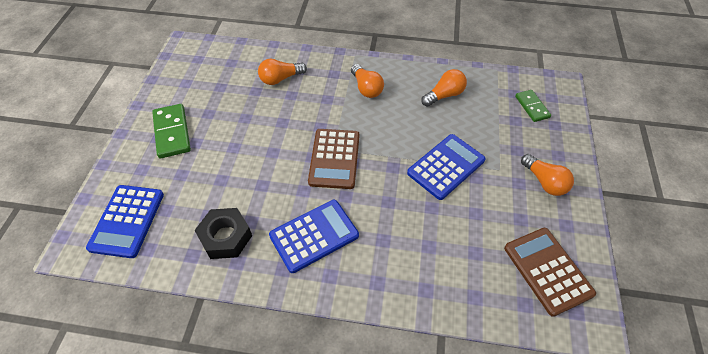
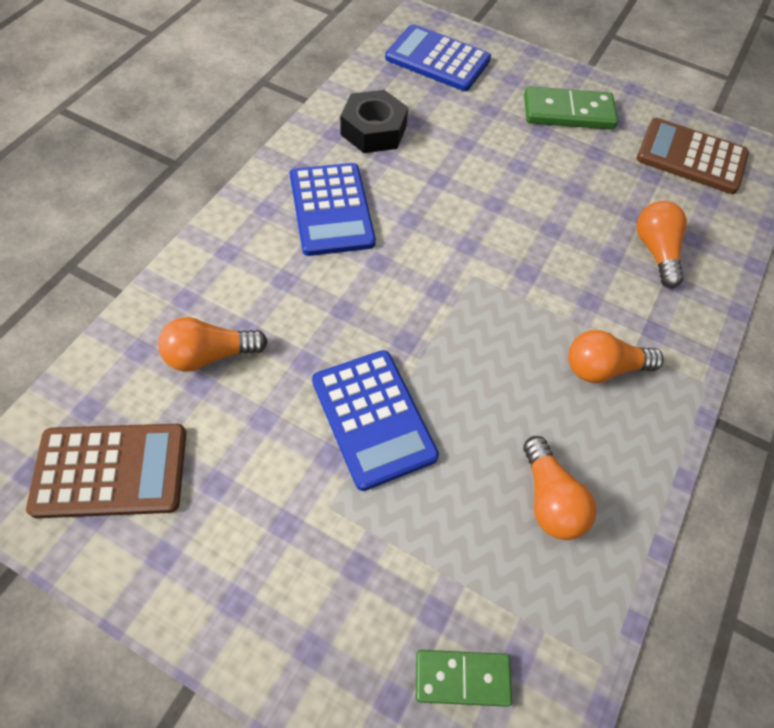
camera: 105 degrees right, 5 degrees up
brown calculator [308,129,360,189] -> brown calculator moved to [637,118,749,194]
orange light bulb [521,154,574,196] -> orange light bulb moved to [158,317,268,372]

